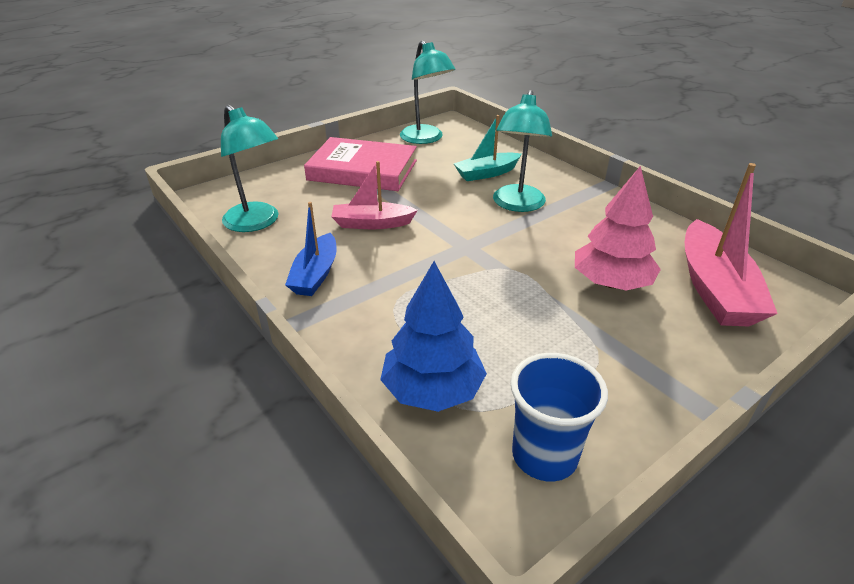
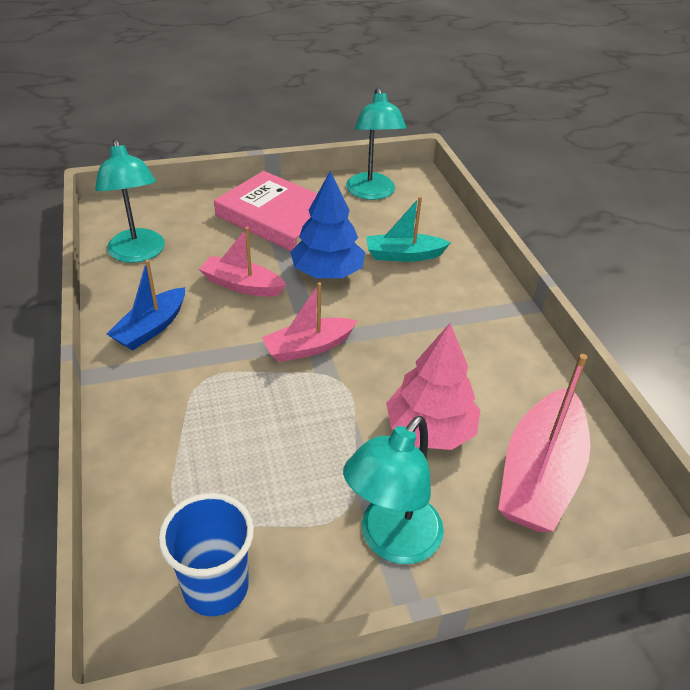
camera: 20 degrees right, 5 degrees up
blue tree [380,261,487,412] -> blue tree moved to [290,171,365,278]
turquoise lamp [493,90,552,212] -> turquoise lamp moved to [343,416,444,564]
none -> pink boat [262,282,357,362]

